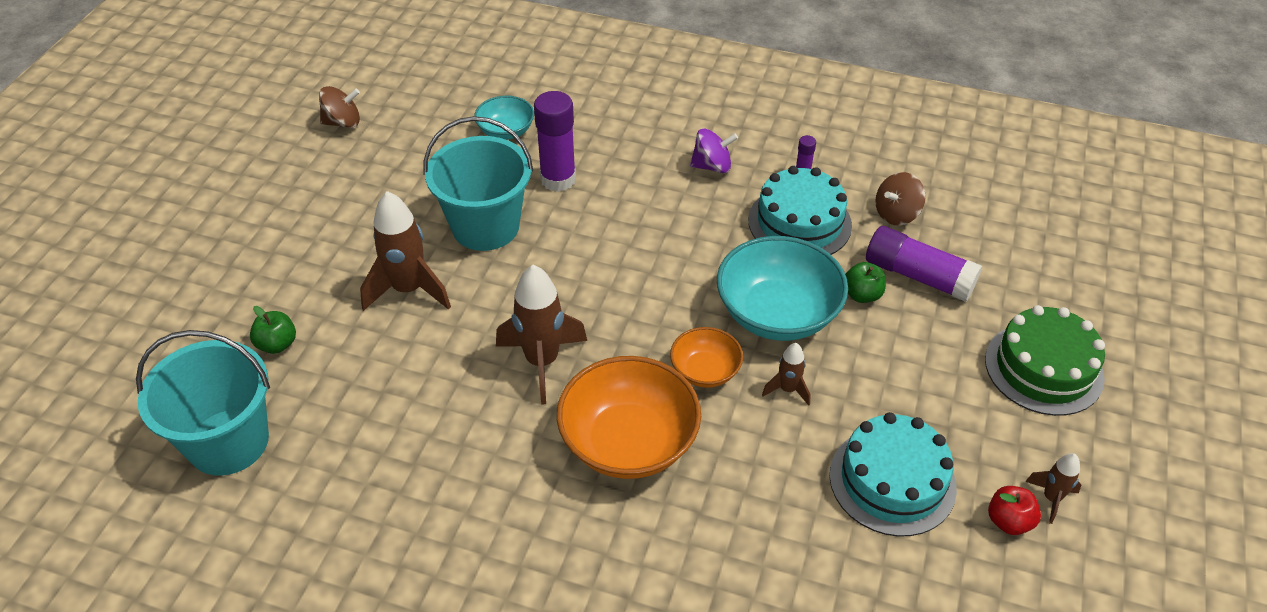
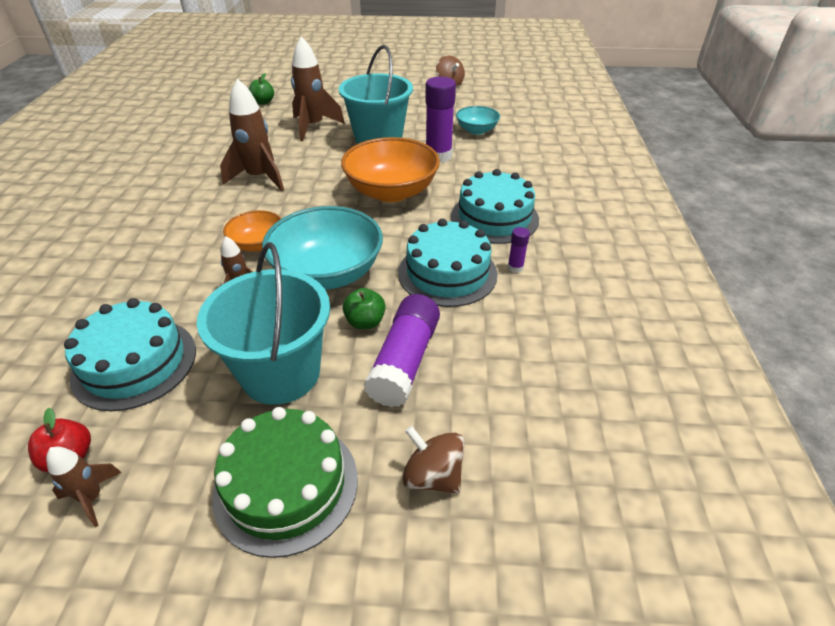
camera: 75 degrees right, 5 degrees down
turquoise bucket [136,330,270,476] -> turquoise bucket moved to [197,242,330,405]
orange bowl [557,356,701,479] -> orange bowl moved to [341,137,440,202]
purple spinning top [690,128,738,173] -> turquoise cake [451,169,539,244]
brown spinning top [875,172,926,225] -> brown spinning top moved to [402,426,464,494]

